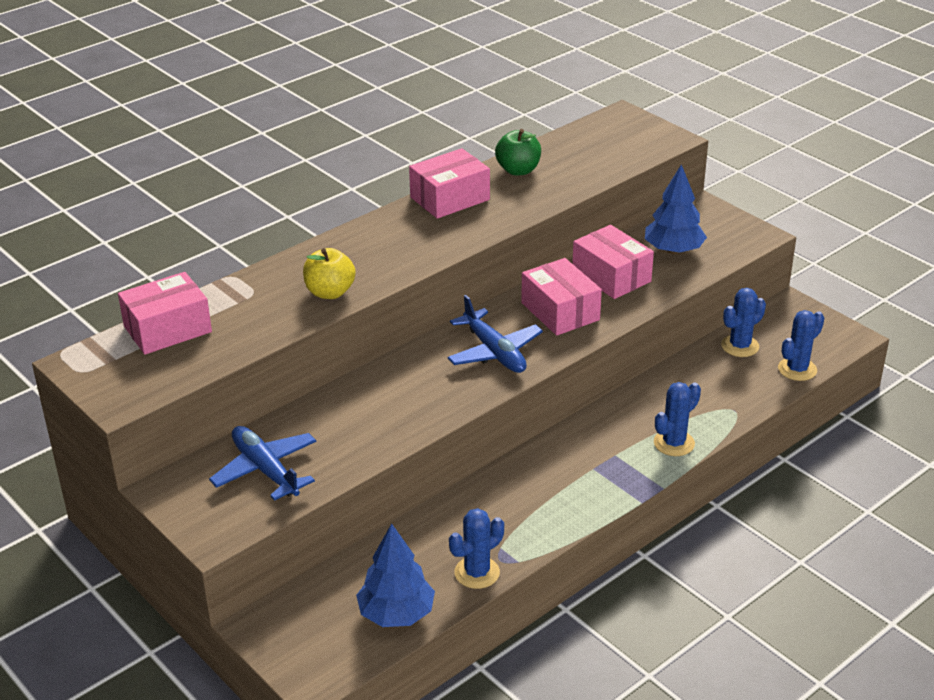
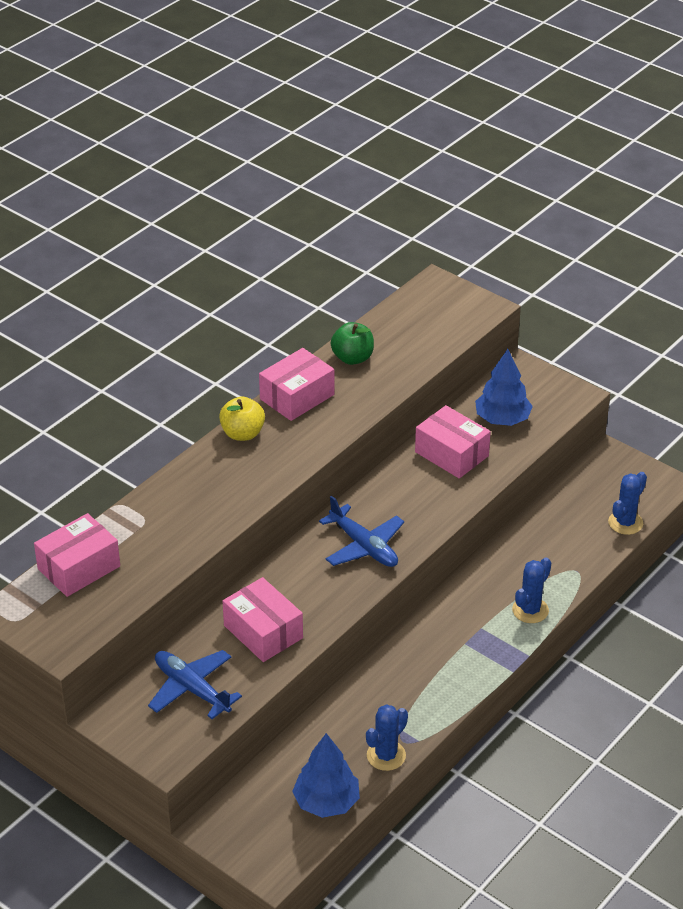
camera: 10 degrees left, 5 degrees up
yellow apple [303,248,355,299] -> yellow apple moved to [219,396,265,441]
pink box [521,258,602,336] -> pink box moved to [222,577,303,662]
blue cactus [721,288,766,357] -> none

